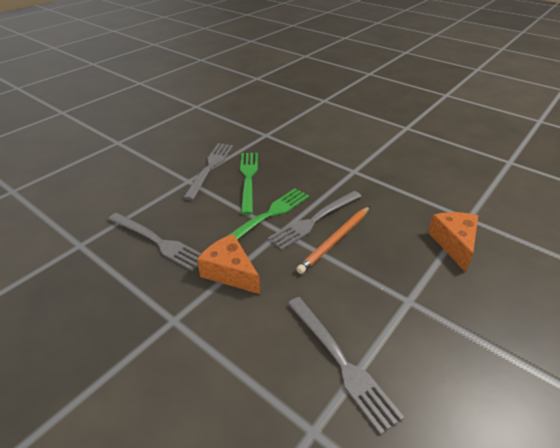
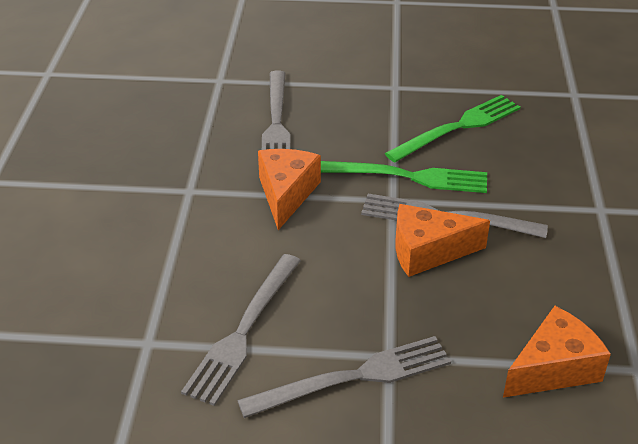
camera: 55 degrees right, 0 degrees up
grey fork [183,143,233,200] -> grey fork moved to [237,336,451,418]
orange pencil [296,206,370,274] -> orange cheese [396,204,490,277]

